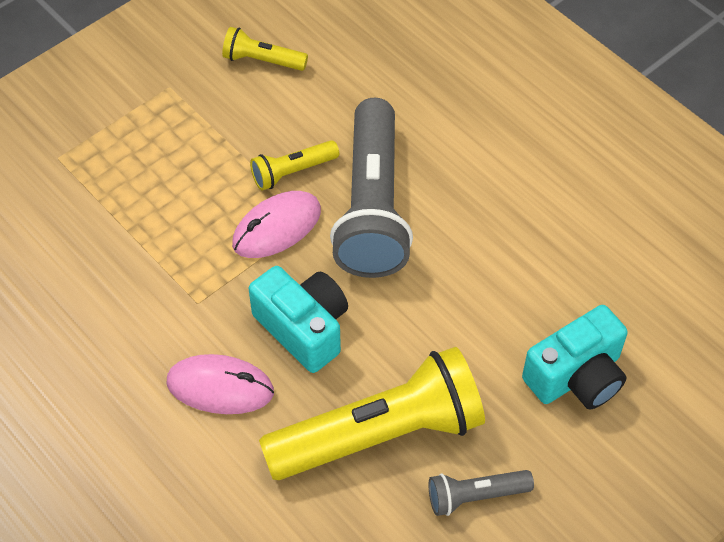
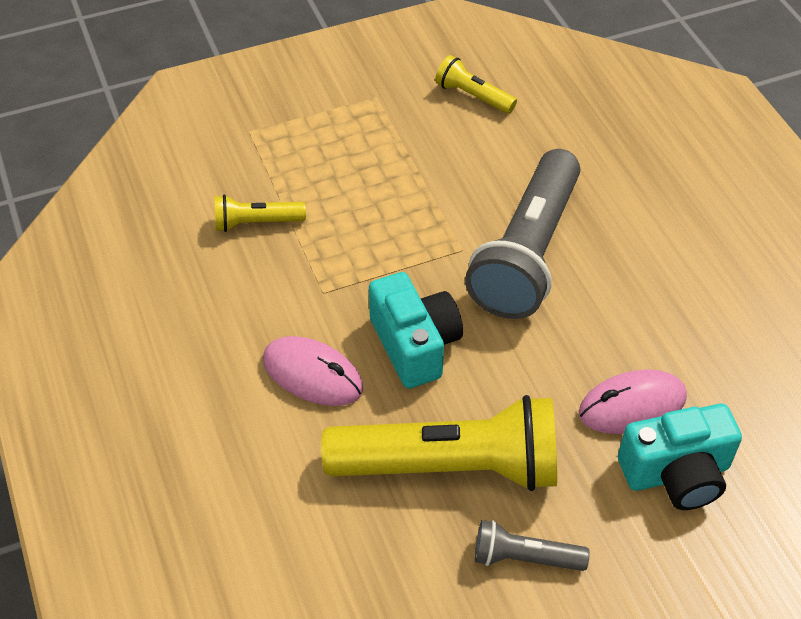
camera: 20 degrees right, 5 degrees down
pink mouse [232,191,321,258] -> pink mouse moved to [578,370,687,434]
yellow flashlight [250,140,339,191] -> yellow flashlight moved to [214,195,306,232]

